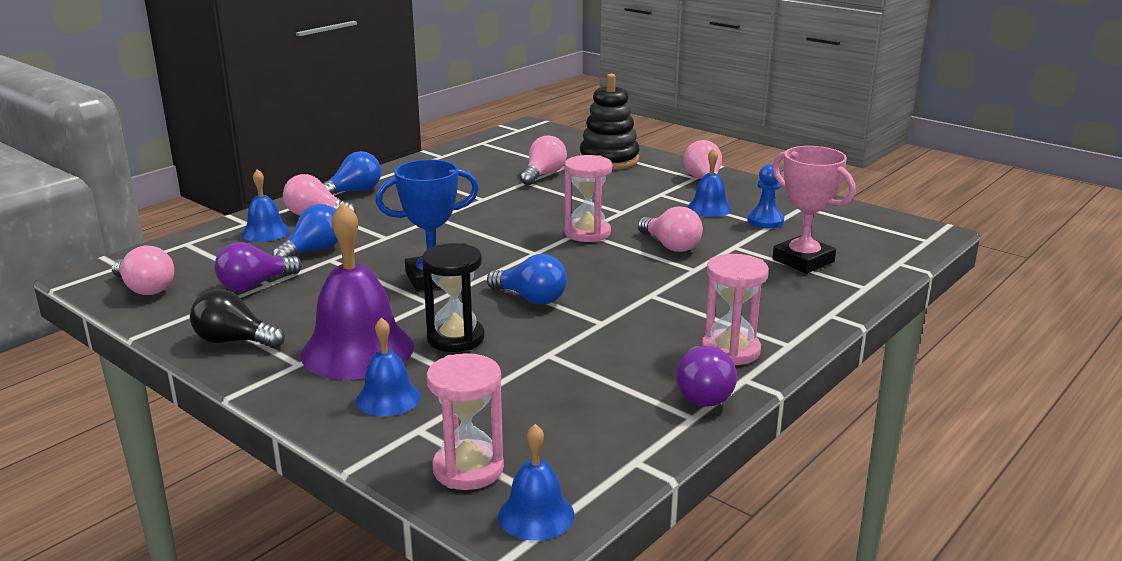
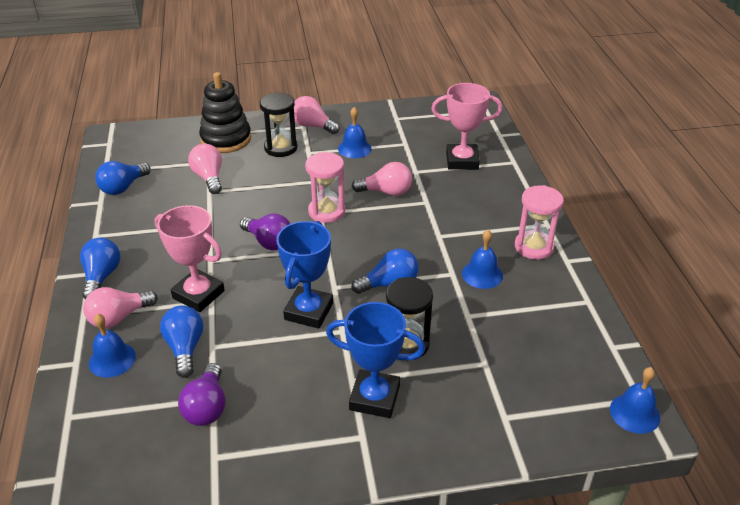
camera: 50 degrees left, 15 degrees up
pink light bulb [112,246,174,295] -> none
black light bulb [190,289,285,348] -> none
purple bell [301,202,414,380] -> blue trophy [326,302,425,418]
blue bell [356,318,421,416] -> blue bell moved to [462,230,503,289]
pink hourglass [427,353,504,490] -> none
purple light bulb [676,346,737,407] -> purple light bulb moved to [240,214,290,250]
blue pawn [747,164,784,229] -> none
none -> blue light bulb [95,161,151,195]
none -> pink trophy [155,205,225,312]
none -> black hourglass [260,93,298,157]

